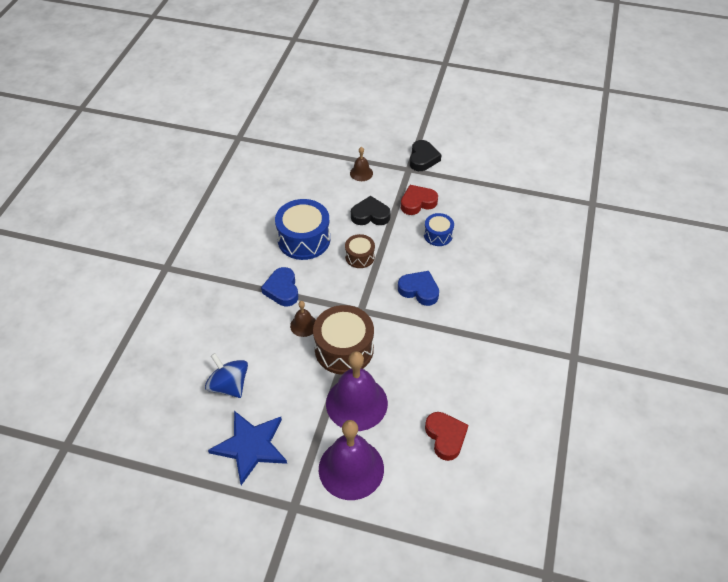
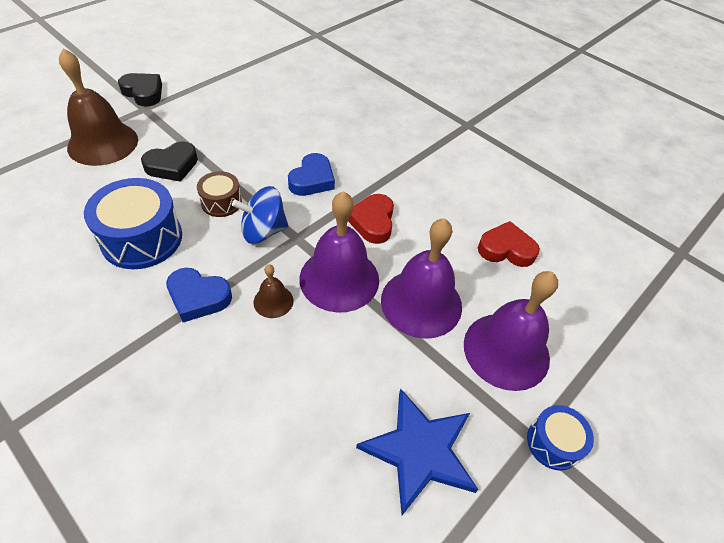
camera: 65 degrees left, 0 degrees up
blue spinning top [205,353,248,398] -> blue spinning top moved to [232,186,288,244]
brown drum [313,305,374,375] -> purple bell [300,191,379,313]
brown bell [350,147,373,181] -> brown bell [59,48,138,166], size x2.10
black heart [351,196,391,225] -> black heart turned 150 degrees counterclockwise [141,142,198,182]
blue heart [398,271,439,306] -> blue heart turned 150 degrees clockwise [288,153,335,196]
red heart [401,185,438,215] -> red heart moved to [348,194,394,244]
blue drum [424,213,454,246] -> blue drum moved to [527,405,594,471]

